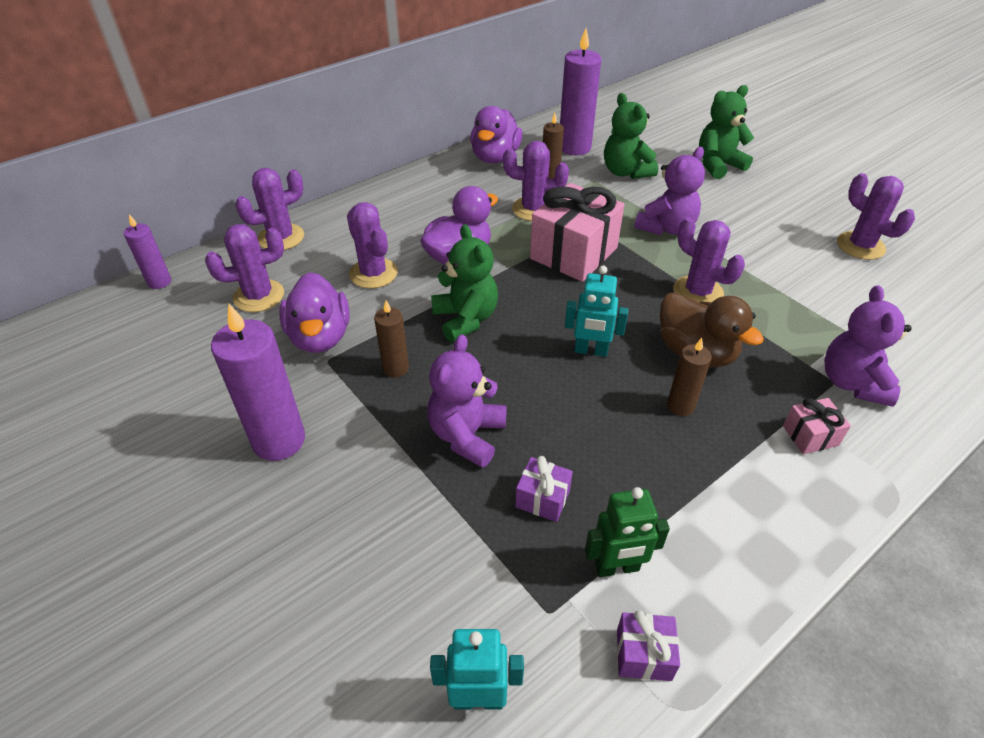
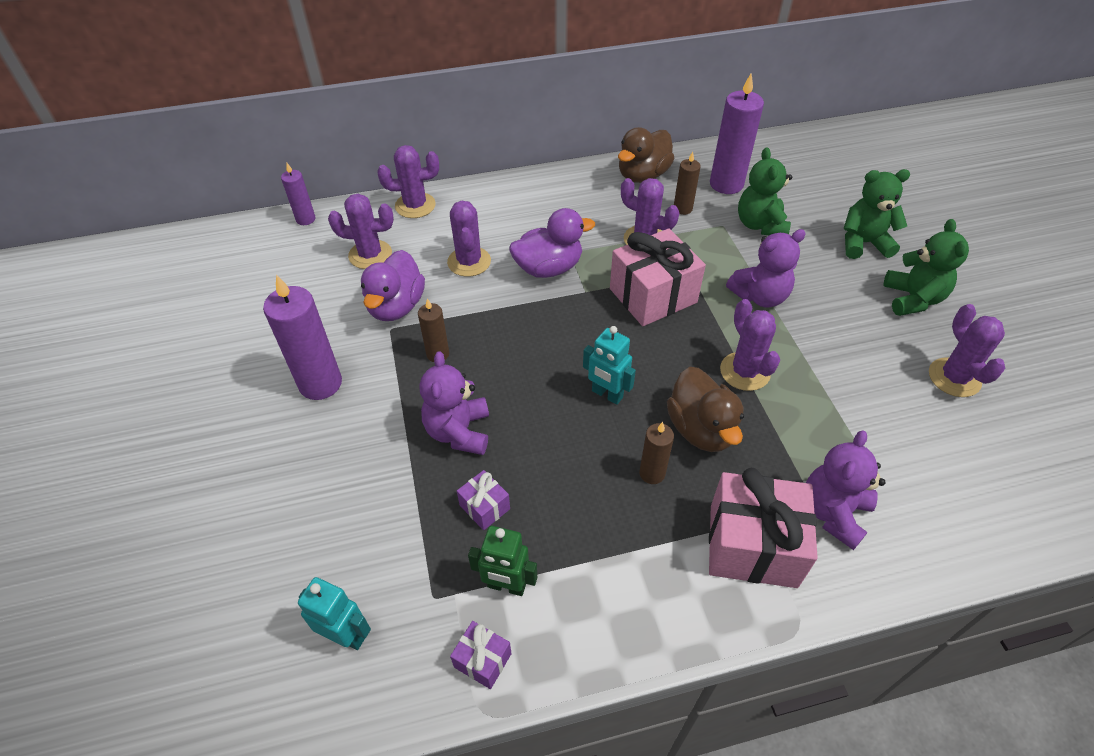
camera: 25 degrees right, 5 degrees up
purple teddy bear [427,334,507,468] -> purple teddy bear turned 45 degrees counterclockwise [420,351,489,455]
green teddy bear [431,224,498,342] -> green teddy bear moved to [884,219,969,316]
purple duck [470,106,522,163] -> brown duck [618,127,674,183]
pink gift [783,398,851,454] -> pink gift [709,468,818,588], size x2.15

